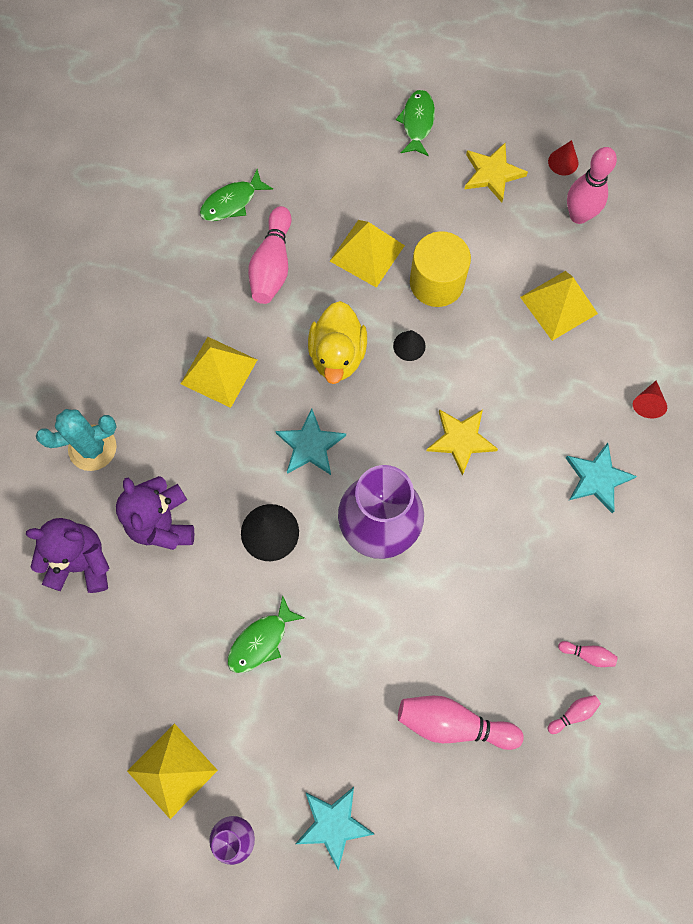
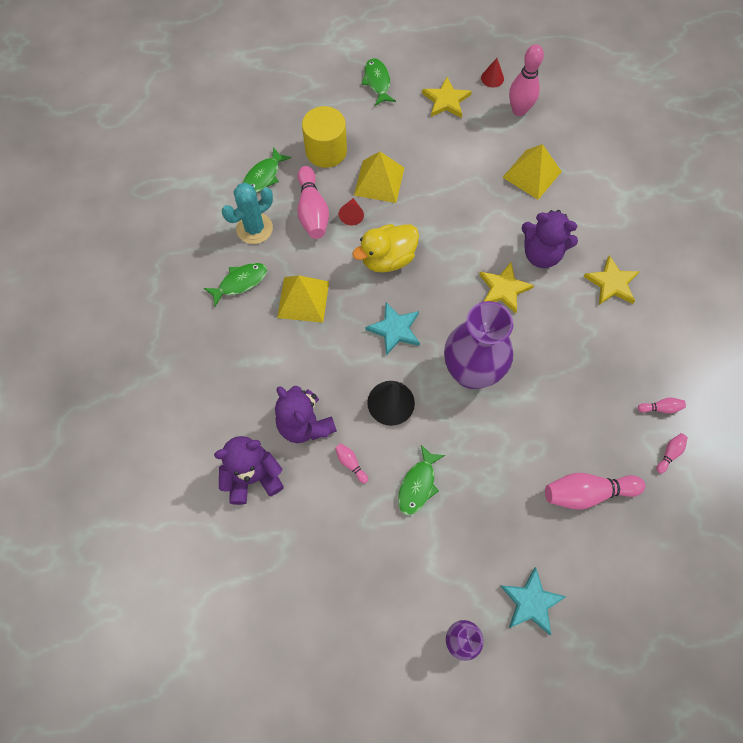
camera: 20 degrees left, 5 degrees down
turquoise cactus [36,409,117,471] -> turquoise cactus moved to [222,183,273,244]
yellow pyramid [127,723,218,819] -> none
yellow duck [308,301,367,384] -> yellow duck turned 75 degrees clockwise [352,224,419,273]
black cone [393,330,426,361] -> none
yellow cylinder [410,231,471,307] -> yellow cylinder moved to [302,106,347,168]
turquoise star [566,443,637,513] -> yellow star [583,255,640,305]
red cone [633,381,667,419] -> red cone moved to [339,198,364,225]
none -> green fish [204,263,267,307]
none -> pink bowling pin [335,443,368,484]
none -> purple teddy bear [522,210,578,268]

